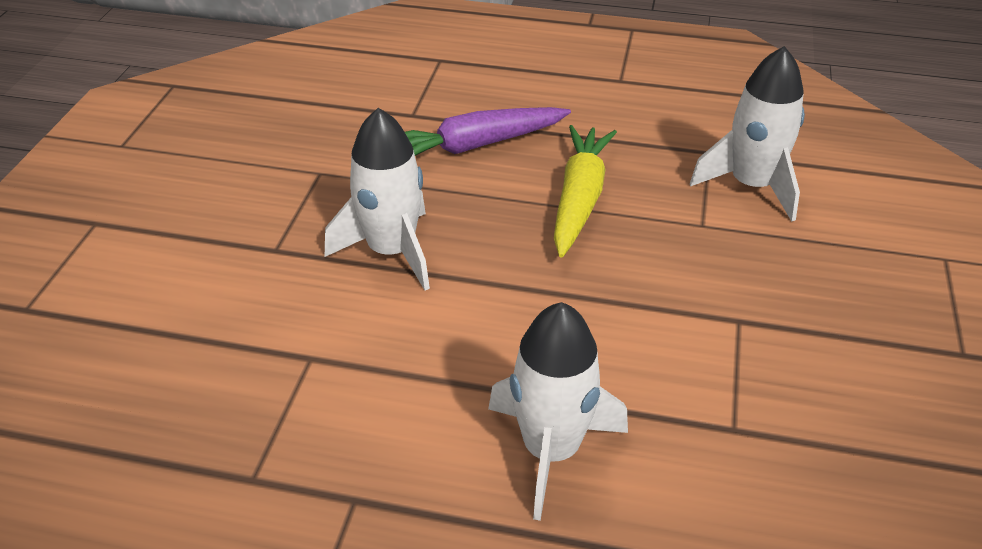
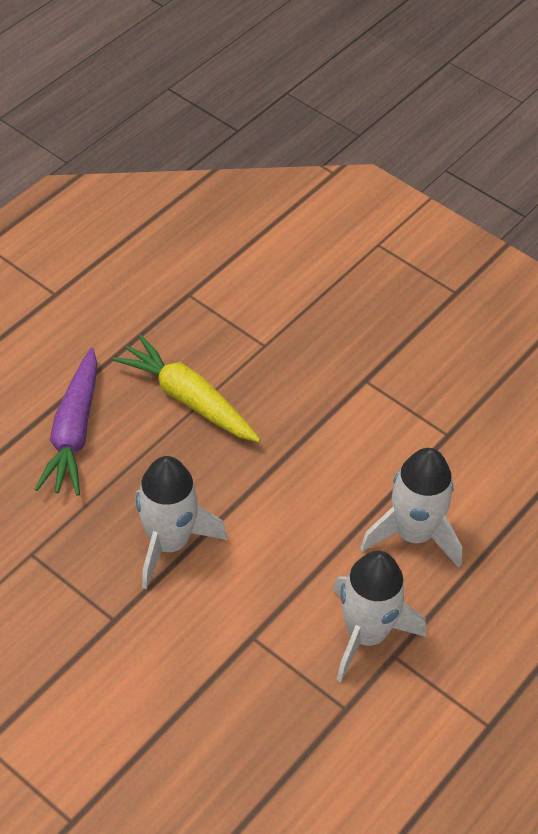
camera: 65 degrees left, 10 degrees up
white rocket [690,46,805,221] -> white rocket moved to [333,551,426,682]

